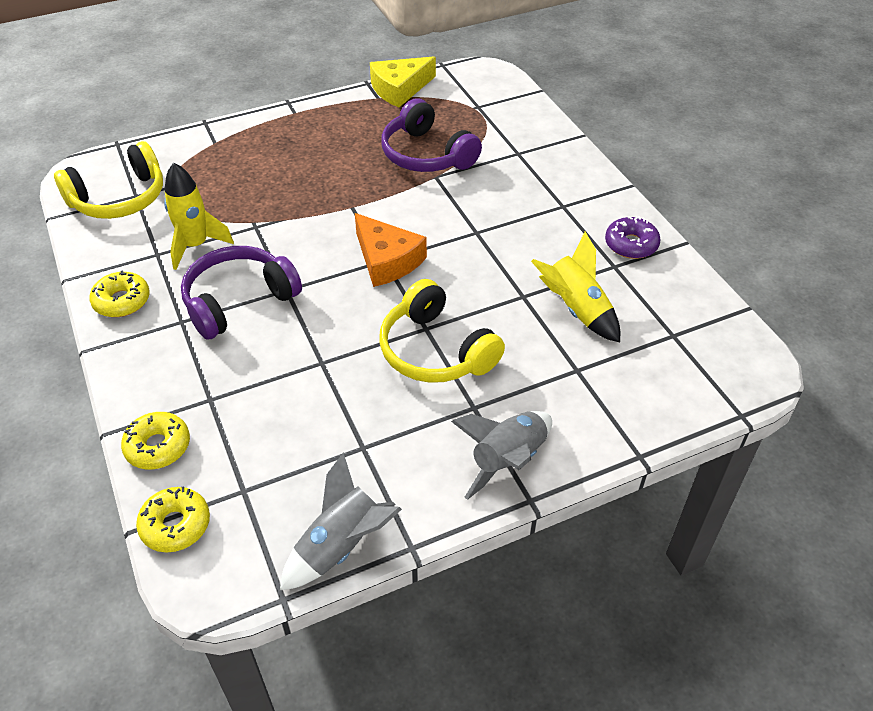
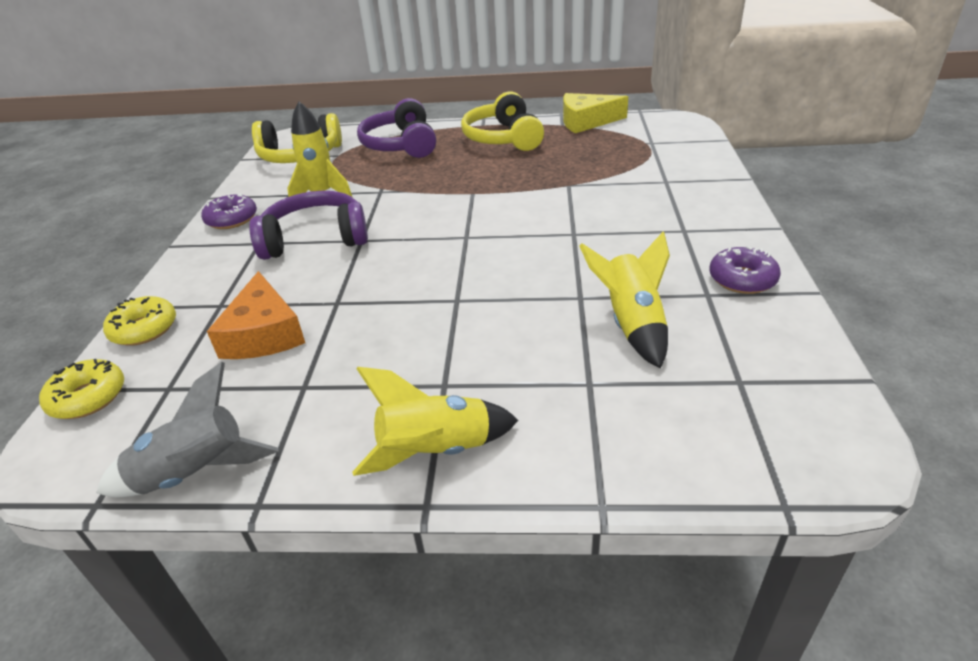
camera: 30 degrees right, 10 degrees down
yellow donut [90,270,150,317] -> purple donut [201,193,257,229]
orange cheese [355,213,427,287] -> orange cheese moved to [207,271,305,359]
yellow headphones [380,279,505,383] -> yellow headphones moved to [461,92,544,151]
purple headphones [381,98,482,172] -> purple headphones moved to [357,98,436,158]
grey rocket [451,411,552,500] -> yellow rocket [353,367,518,476]

